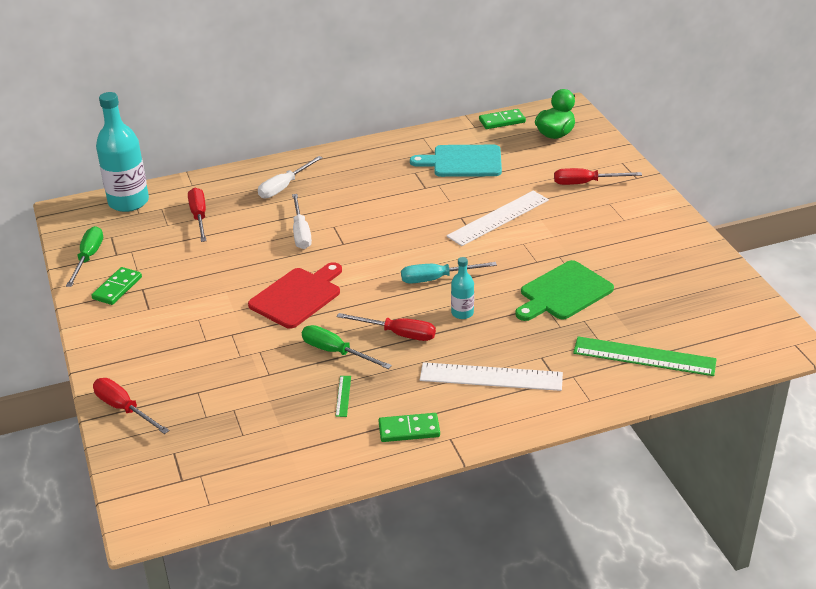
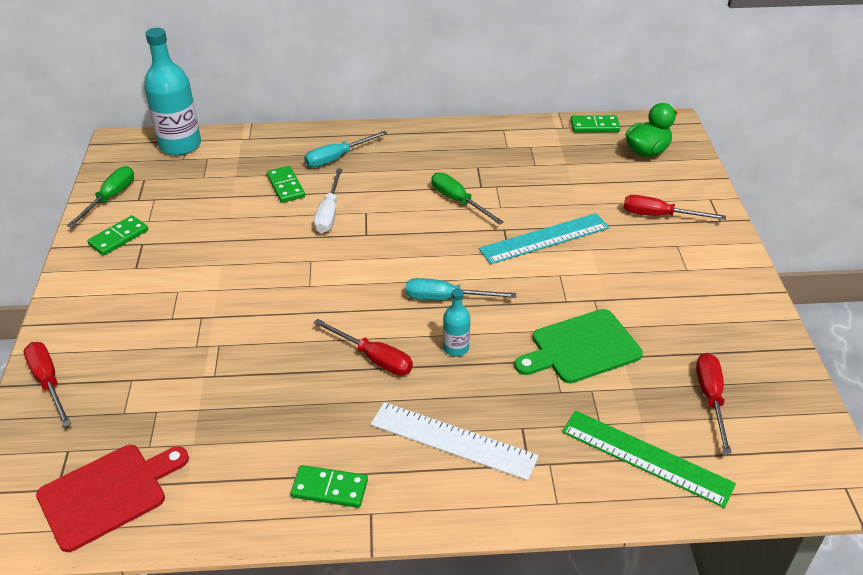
camera: 15 degrees right, 5 degrees up
red screwdriver [188,187,207,242] -> red screwdriver moved to [696,353,732,455]
red cutting board [248,262,342,329] -> red cutting board moved to [36,445,189,552]
white screwdriver [258,156,323,199] -> turquoise screwdriver [304,131,388,167]
green screwdriver [302,325,392,369] -> green screwdriver moved to [431,172,504,225]
green ruler [335,376,351,417] -> none
turquoise cutting board [410,145,502,177] -> none
white ruler [447,191,549,246] -> turquoise ruler [479,213,609,264]
none -> green domino [267,166,305,203]

